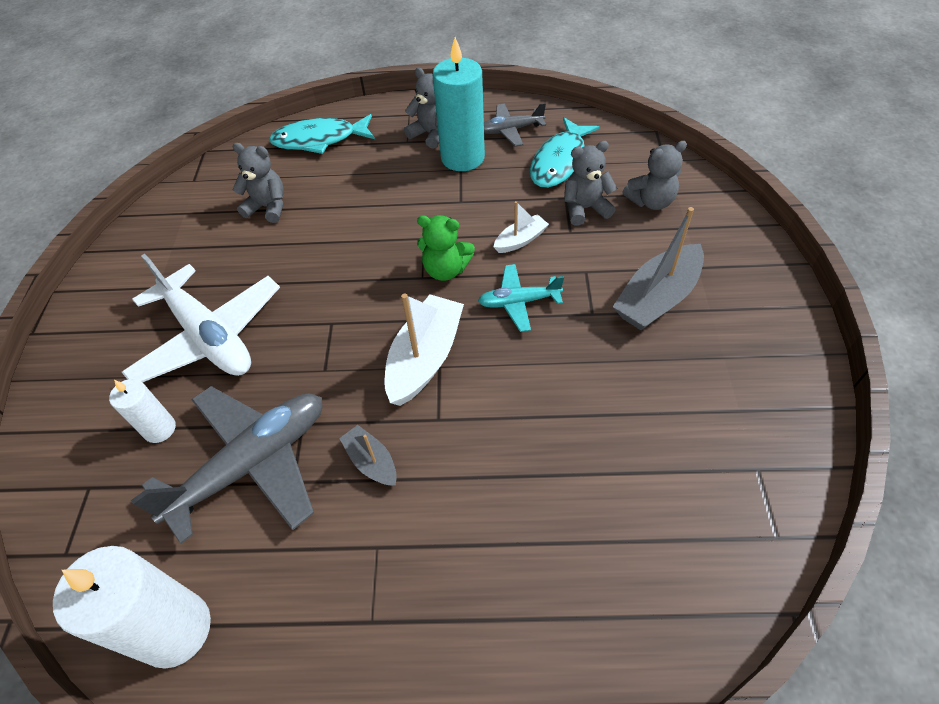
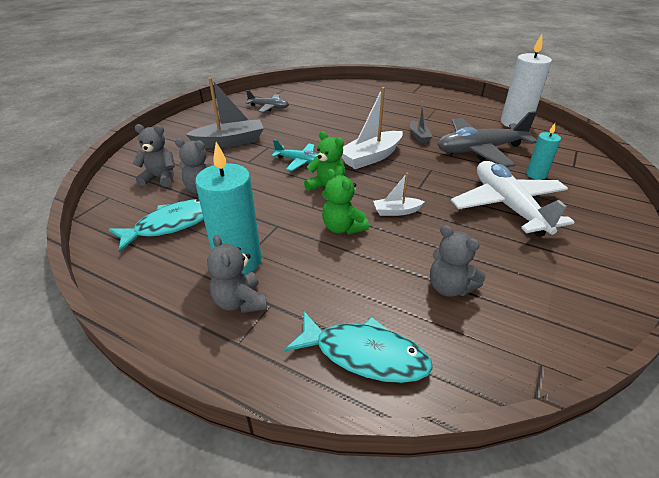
camera: 155 degrees left, 15 degrees down
white candle [109,379,176,443] -> turquoise candle [526,123,561,180]
grey plane [484,103,546,147] -> grey plane moved to [246,90,289,113]
white boat [494,201,549,253] -> white boat moved to [373,173,425,216]
none -> green teddy bear [322,169,369,234]

